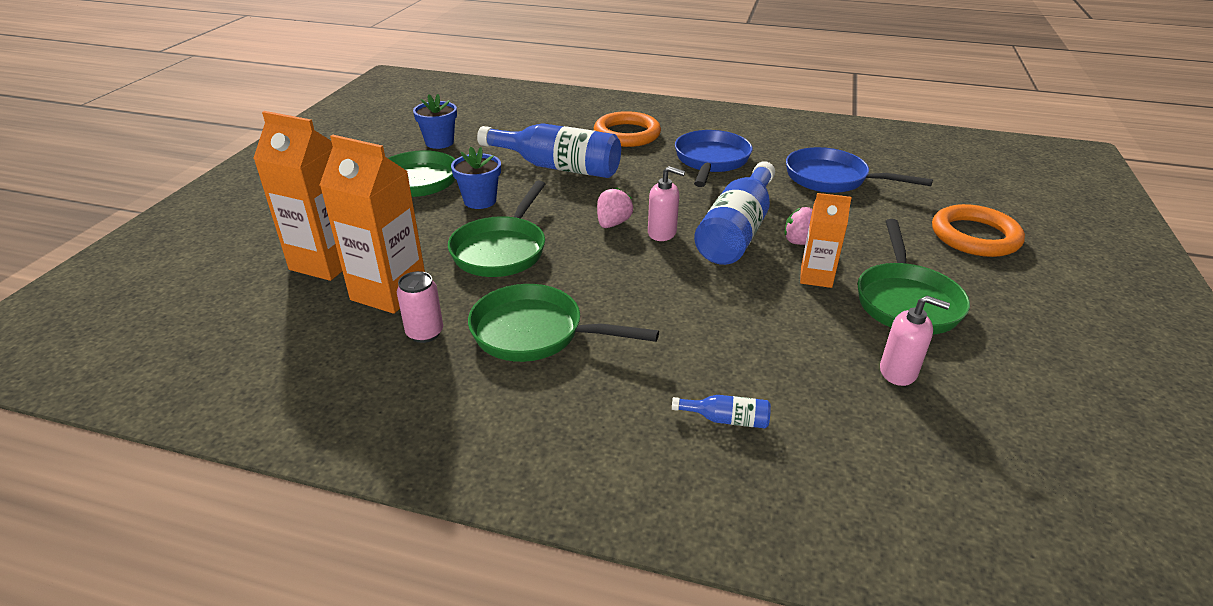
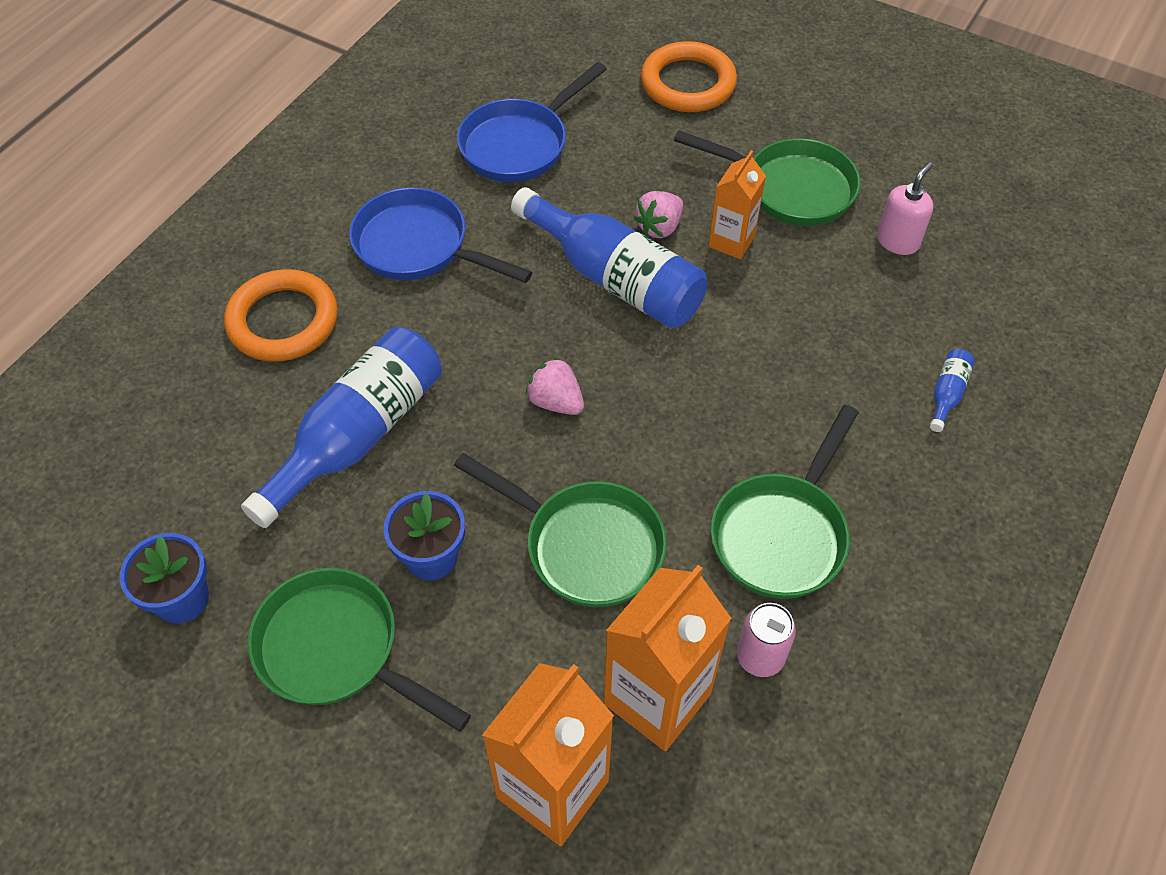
camera: 75 degrees left, 20 degrees up
pink soap dispenser [648,166,685,241] -> none

